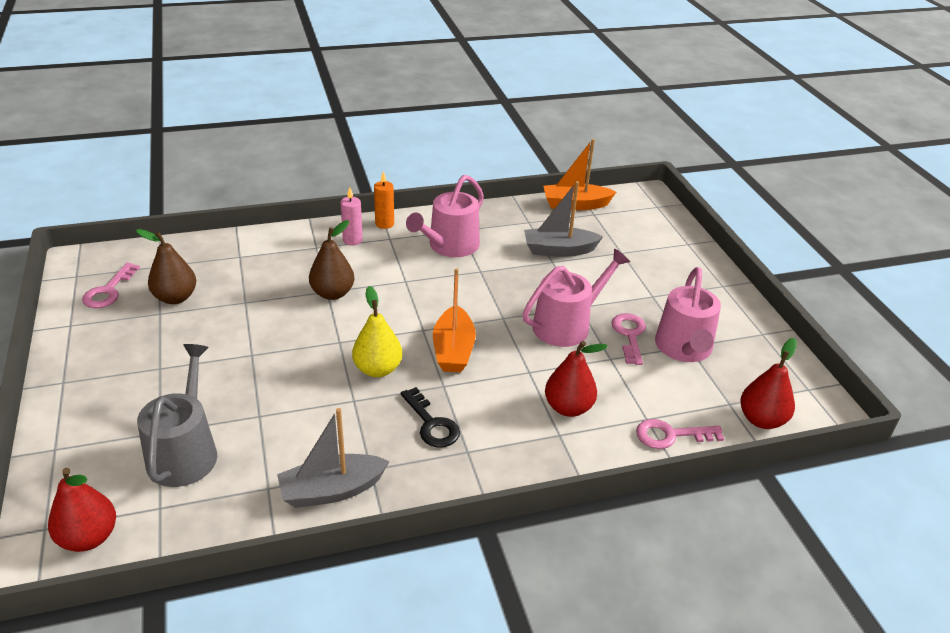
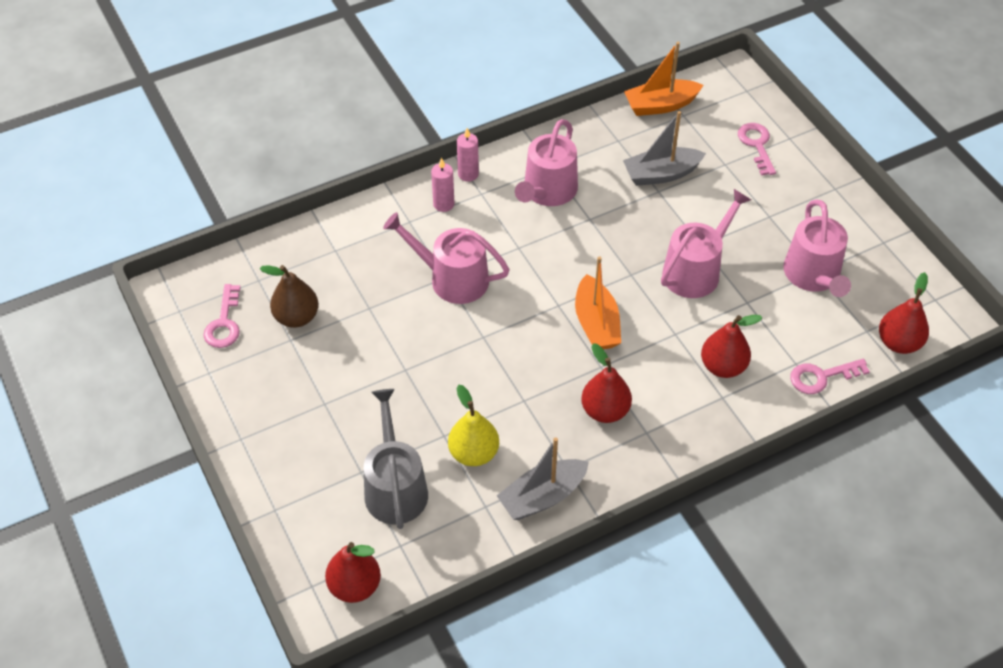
camera: 10 degrees left, 15 degrees up
brown pear [309,220,354,300] -> pink watering can [383,212,510,304]
yellow pear [352,286,402,377] -> yellow pear moved to [448,385,499,466]
orange candle [374,171,394,229] -> pink candle [457,128,479,182]
black key [401,387,460,448] -> red pear [581,343,632,423]
pink key [611,313,646,365] -> pink key moved to [738,123,776,176]

